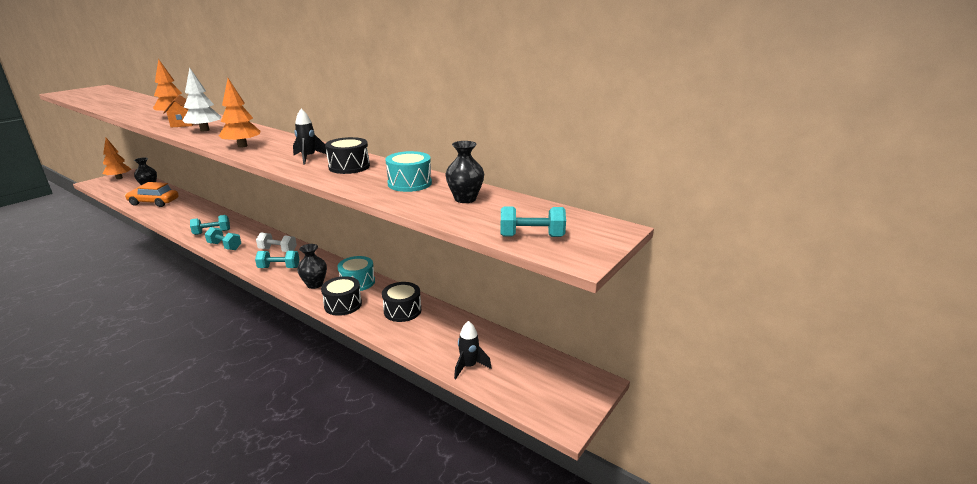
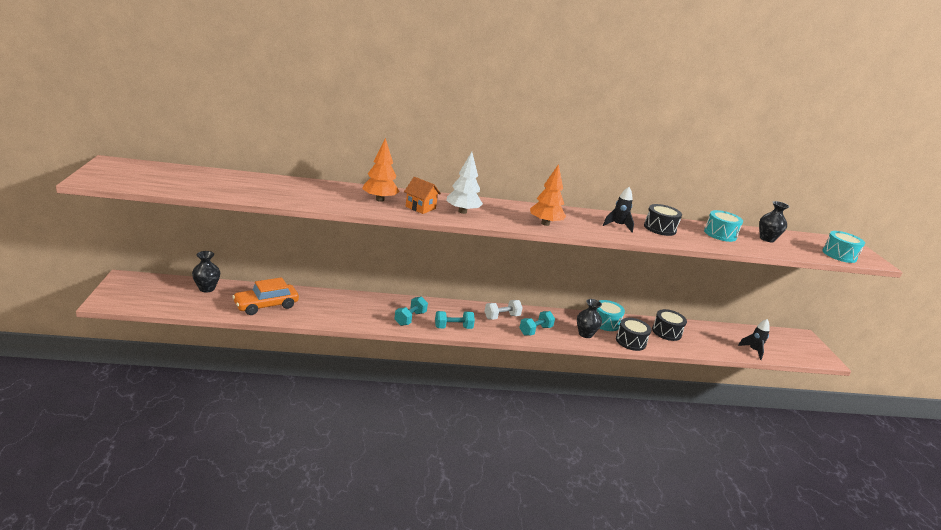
camera: 45 degrees left, 0 degrees up
orange tree [103,138,131,179] -> none
turquoise dumbbell [500,206,566,237] -> turquoise drum [823,231,865,263]

